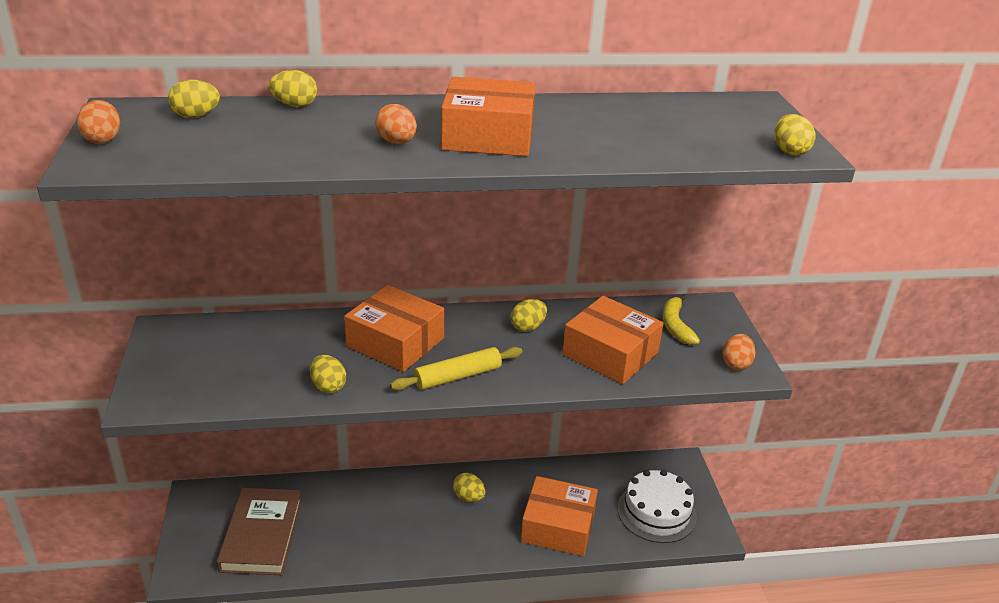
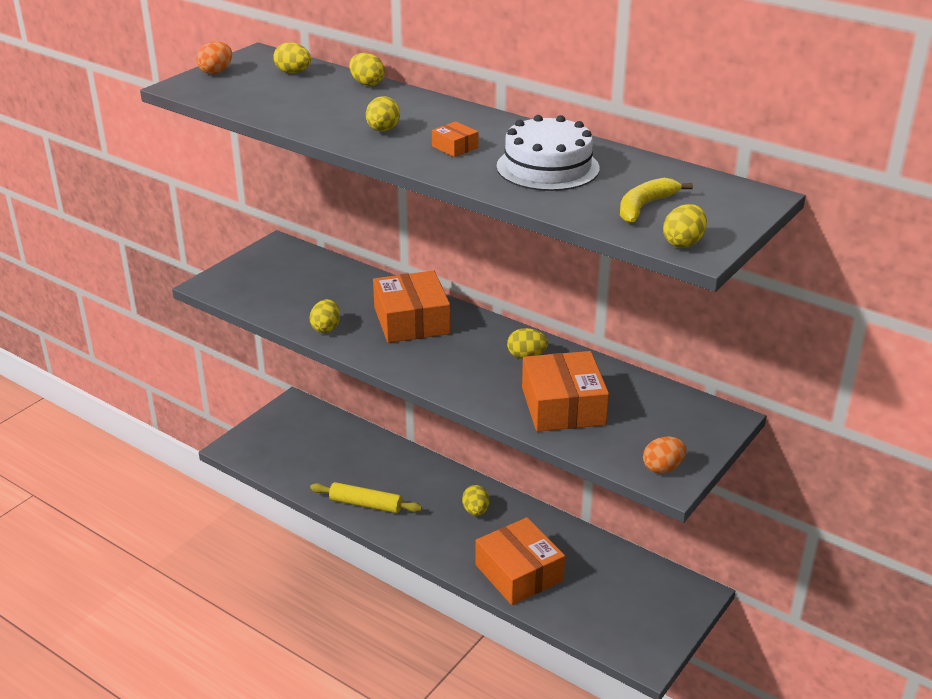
camera: 45 degrees right, 0 degrees up
brown book [217,488,302,575] -> none
orange egg [375,104,417,144] -> yellow egg [366,96,400,132]
yellow rolling pin [390,347,523,390] -> yellow rolling pin moved to [310,482,422,513]
orange box [441,77,535,156] -> orange box [432,121,478,157], size x0.43
white cake [618,470,697,543] -> white cake moved to [496,115,600,191]
yellow banana [663,294,700,345] -> yellow banana moved to [620,178,693,223]

